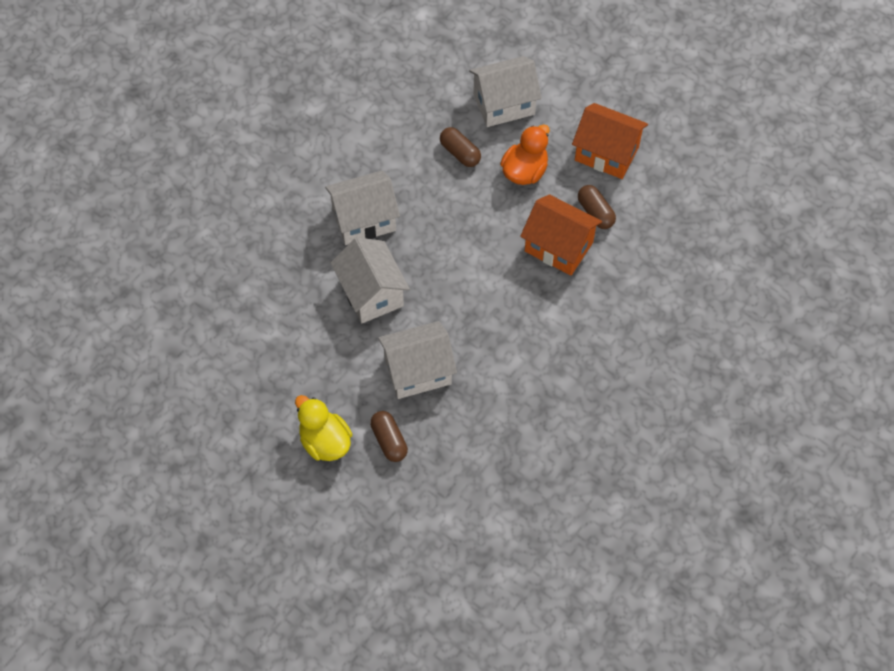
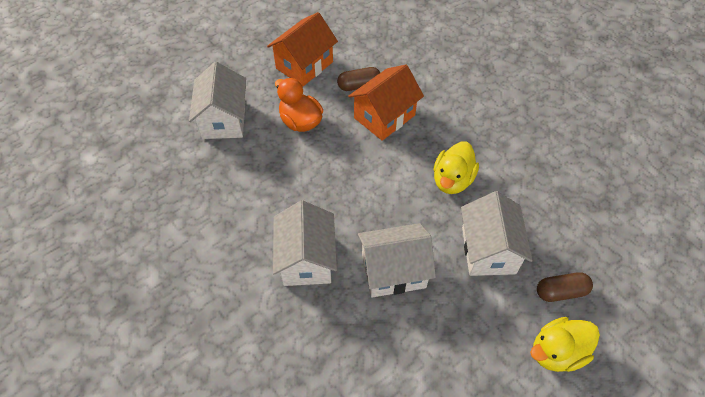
camera: 75 degrees left, 5 degrees down
brown capsule [440,127,481,167] -> none
none -> yellow duck [433,141,479,194]

